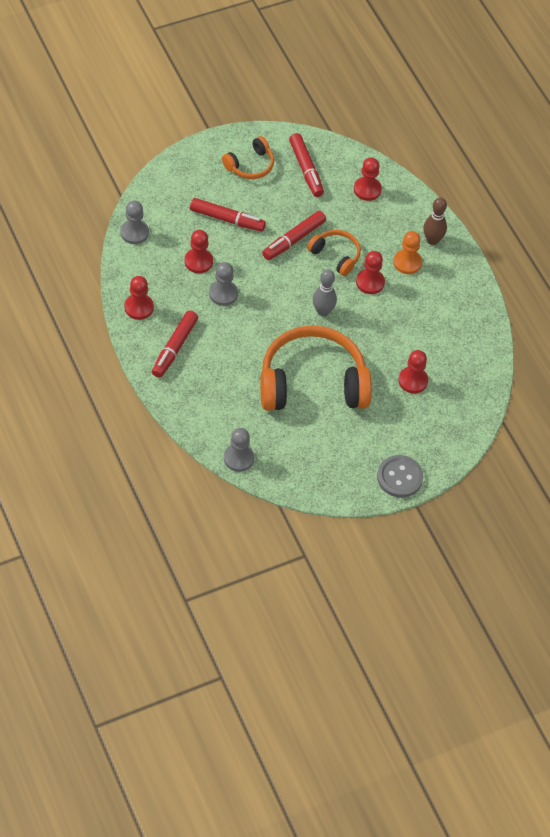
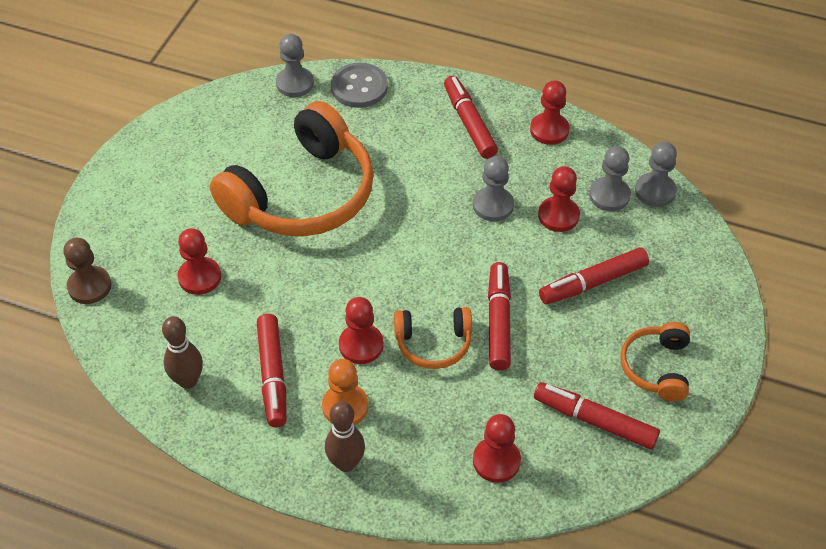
camera: 140 degrees right, 5 degrees down
grey bowling pin [313,269,337,316] -> none
grey button [377,455,423,498] -> grey button moved to [331,63,388,108]
none -> brown pawn [63,238,112,304]
none -> brown bowling pin [162,316,203,389]
none -> red marker [257,314,287,427]
none -> grey pawn [589,146,631,211]

